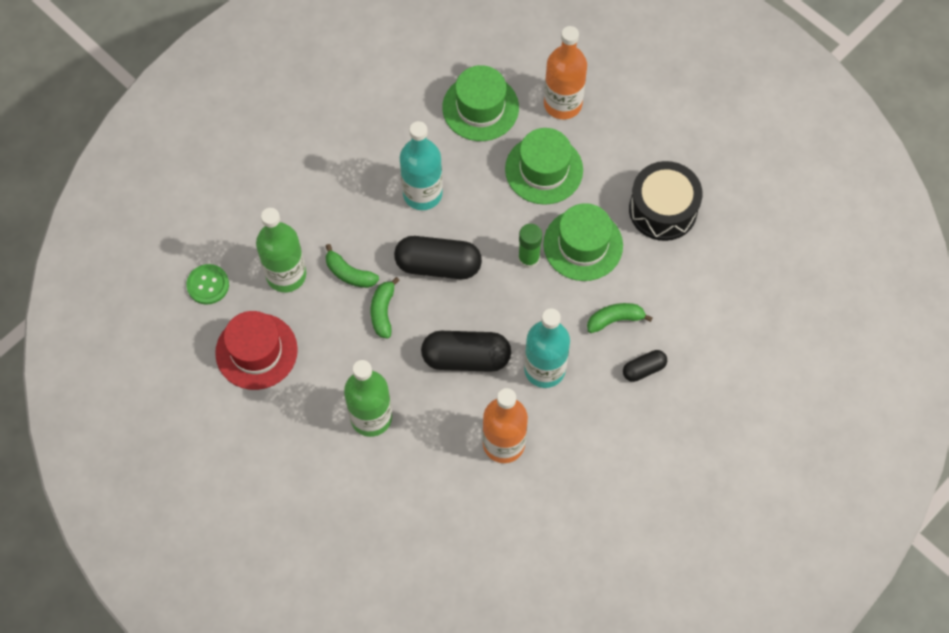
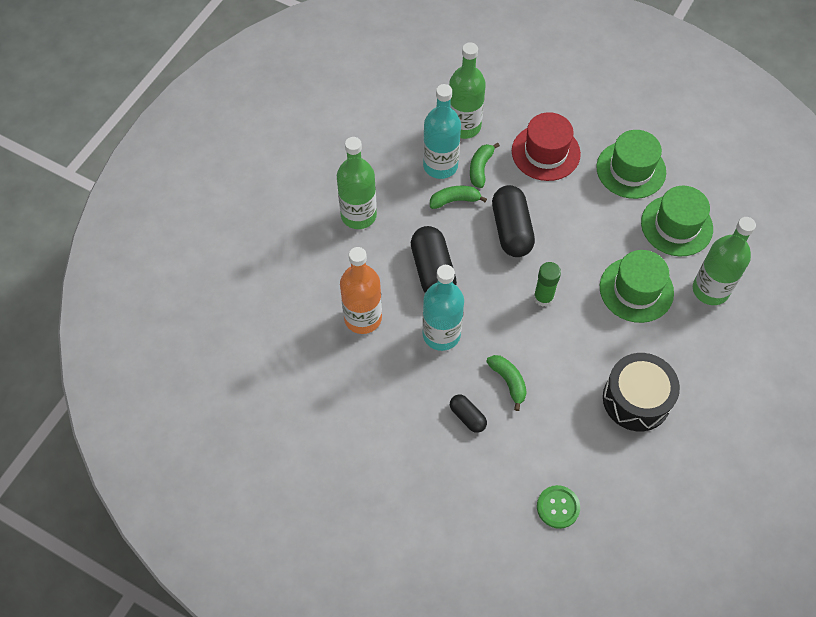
camera: 75 degrees right, 5 degrees down
green button [186,264,229,305] -> green button moved to [537,485,580,529]
red hat [215,311,298,390] -> red hat moved to [512,112,581,181]
turquoise bottle [400,121,443,210] -> turquoise bottle moved to [423,84,461,179]
green hat [543,203,623,281] -> green hat moved to [596,130,666,199]
orange bottle [544,26,587,119] -> green bottle [693,217,756,305]

